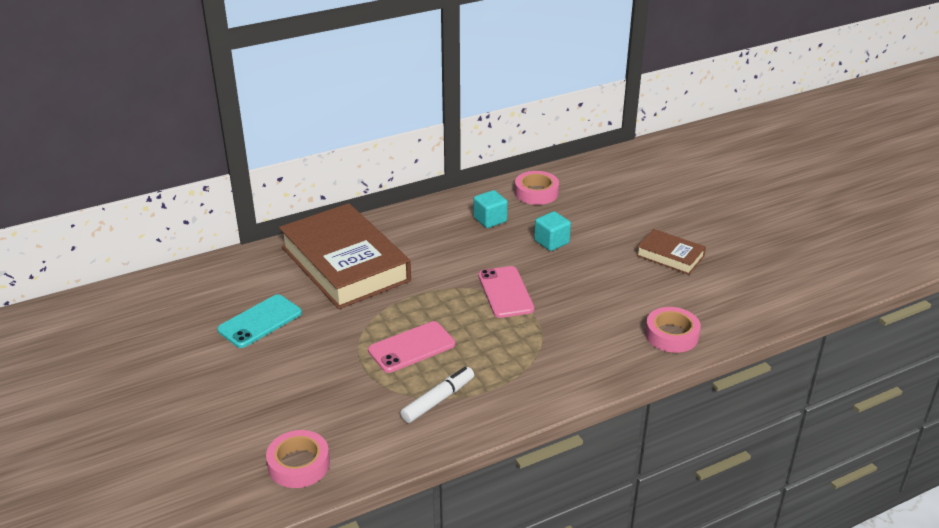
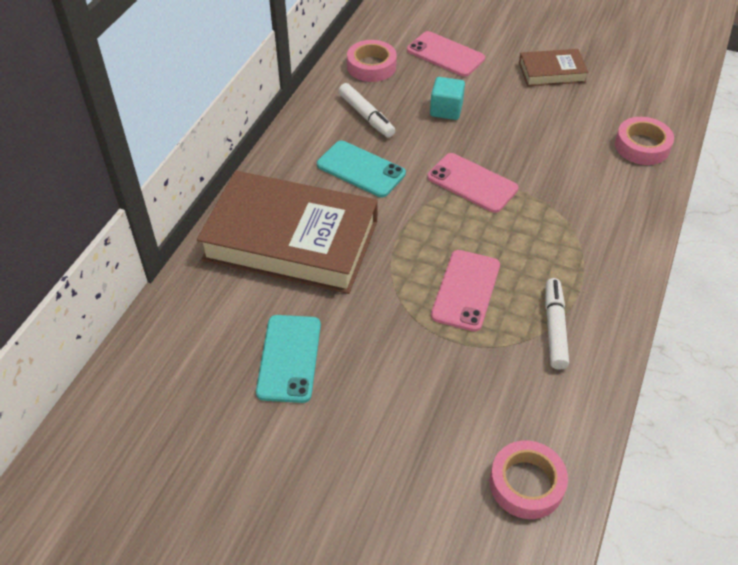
camera: 40 degrees left, 15 degrees up
turquoise cube [473,190,508,228] -> white marker [338,83,395,138]
none -> turquoise phone [317,141,406,197]
none -> pink phone [407,31,485,77]

